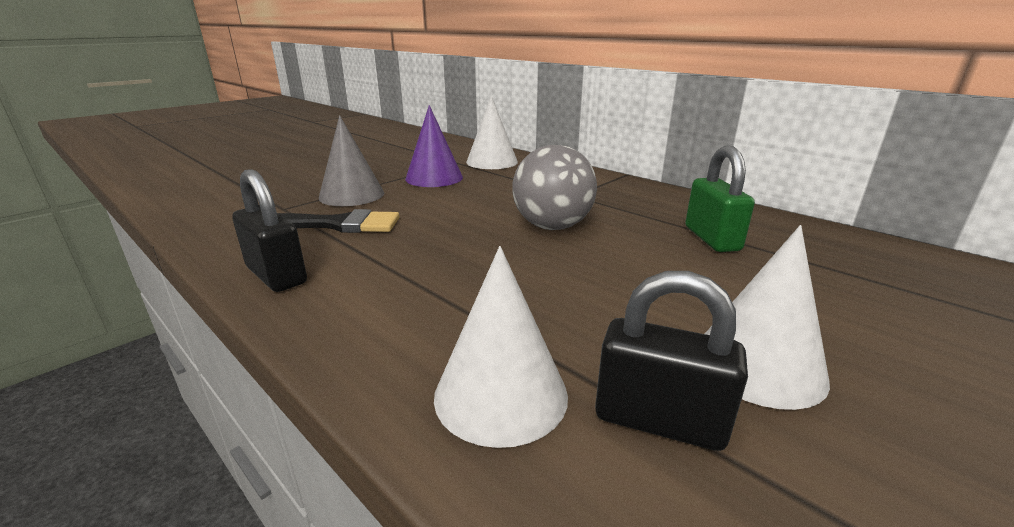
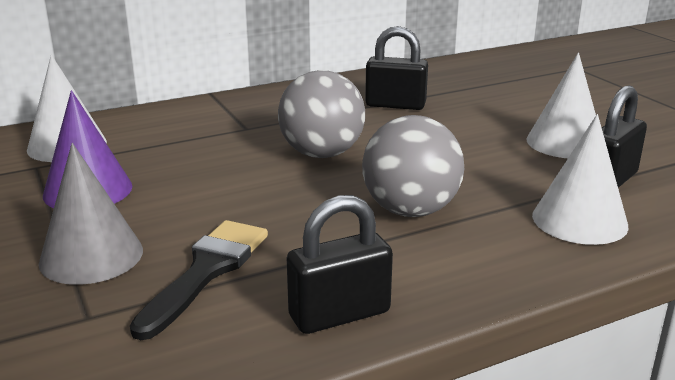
camera: 70 degrees left, 0 degrees up
green padlock [685,146,755,252] -> black padlock [365,26,428,110]
none -> grey ball [362,115,464,217]

